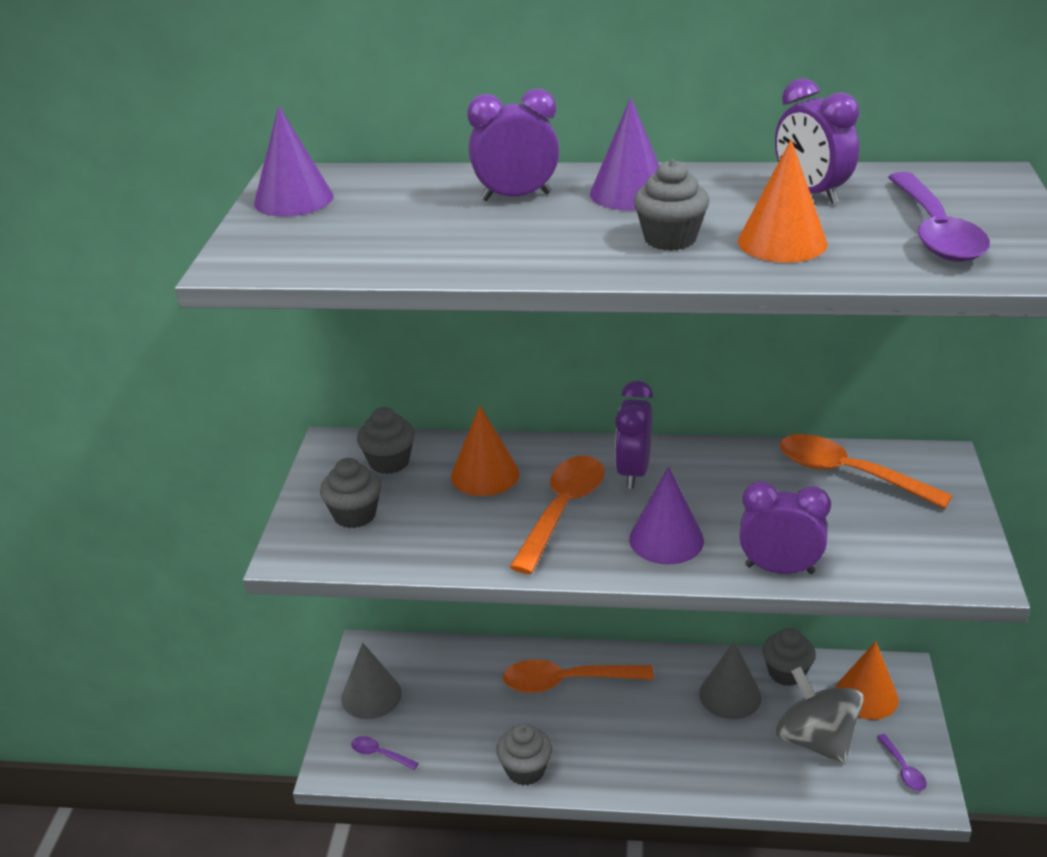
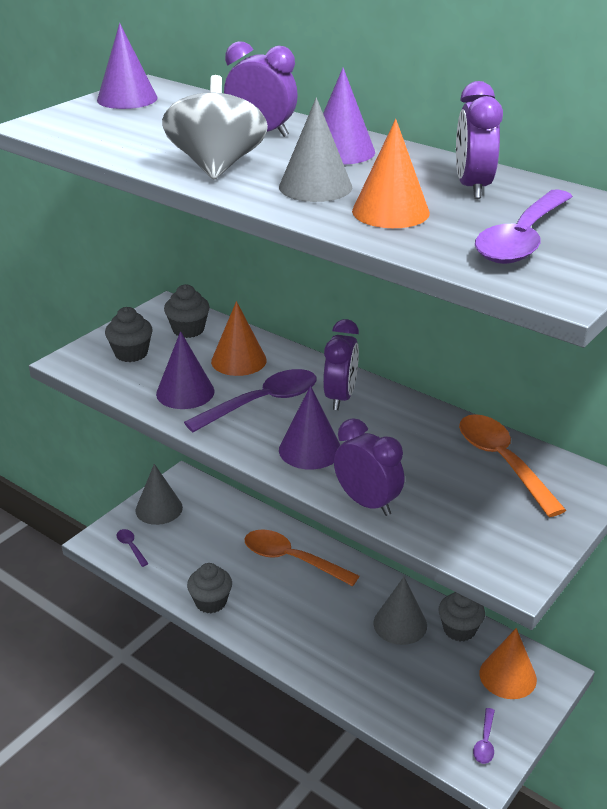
camera: 30 degrees right, 0 degrees up
orange spoon [510,456,604,574] -> purple spoon [184,369,317,432]
purple clock [615,381,653,489] -> purple clock turned 150 degrees clockwise [323,319,359,410]
grey cupcake [634,159,709,251] -> grey cone [279,97,352,202]
grey spinning top [776,667,864,764] -> grey spinning top moved to [162,75,268,180]
none -> purple cone [156,331,214,409]

